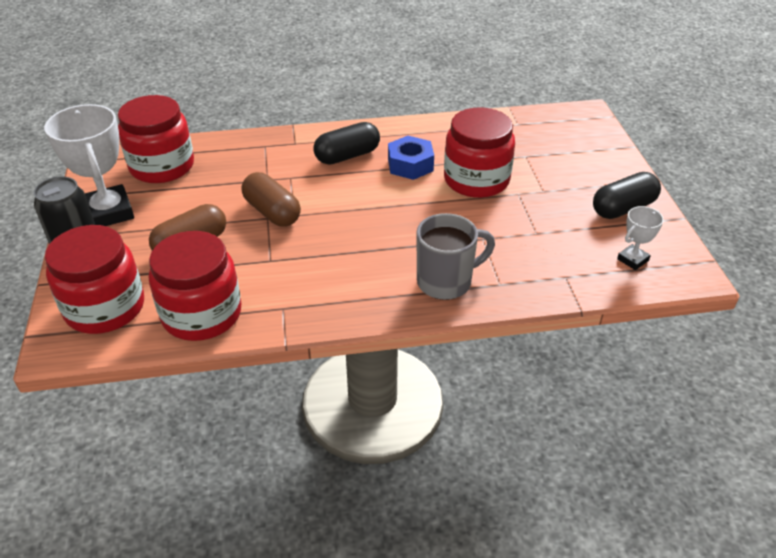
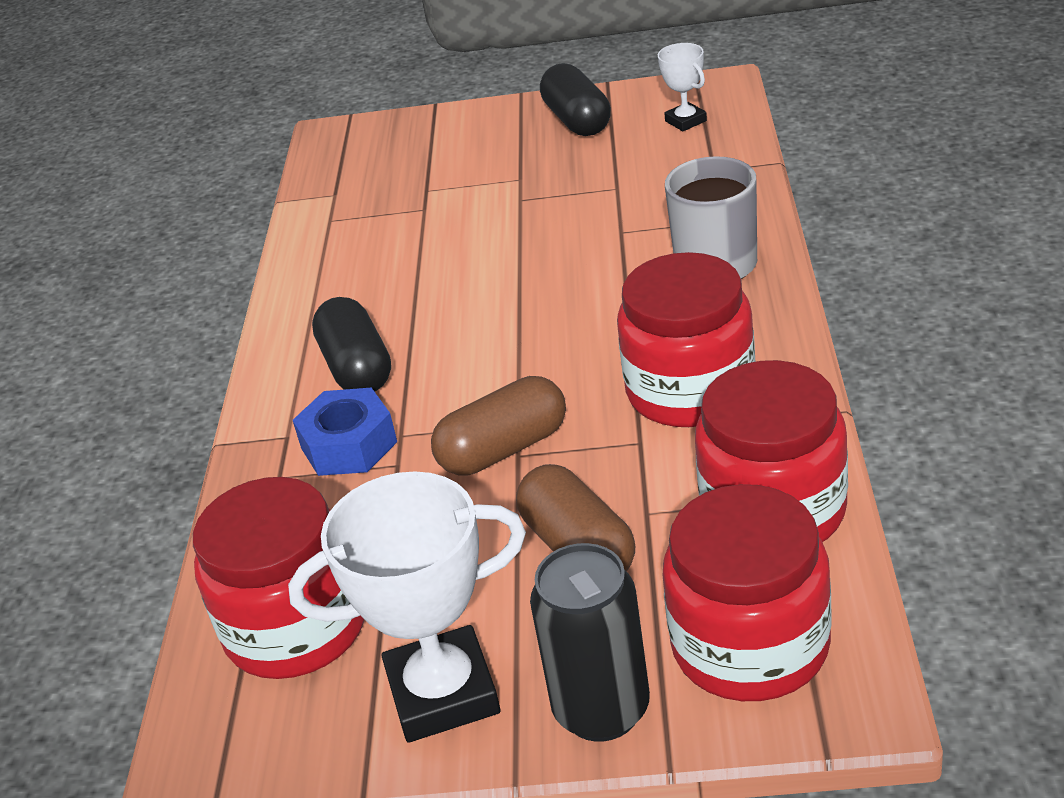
camera: 75 degrees left, 5 degrees down
blue nut [388,136,434,180] -> blue nut moved to [293,388,397,476]
red jar [444,107,515,198] -> red jar moved to [617,252,755,427]

